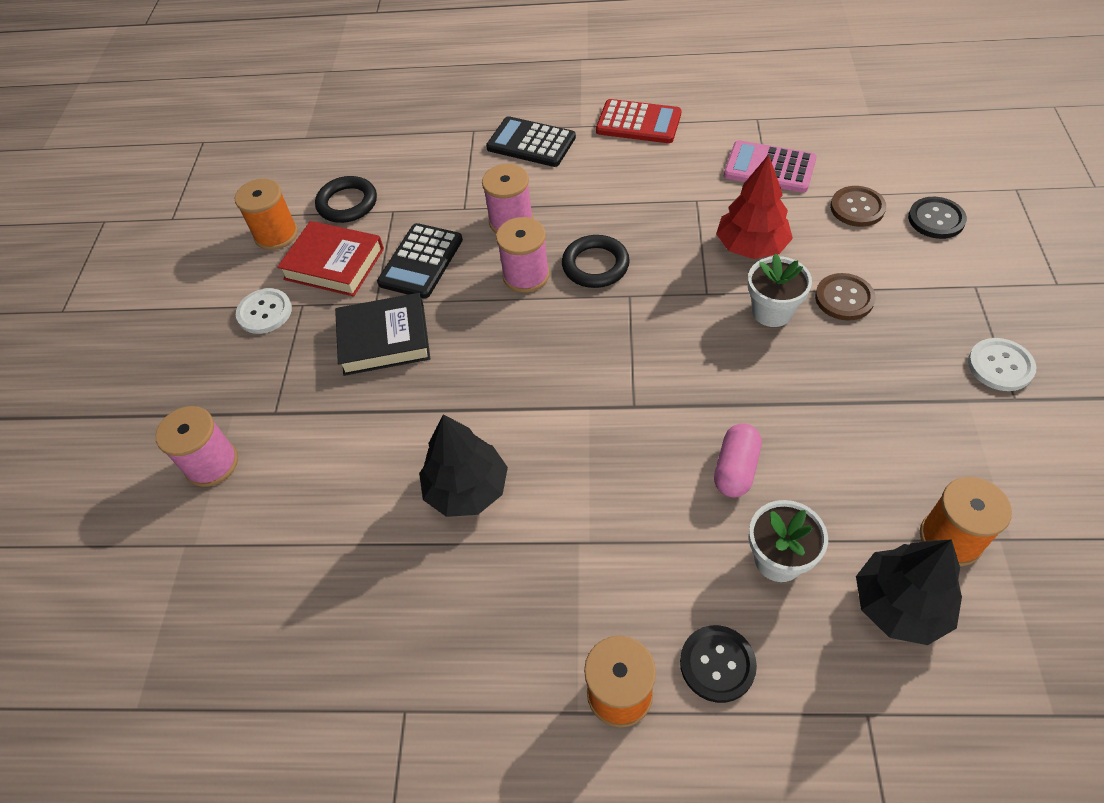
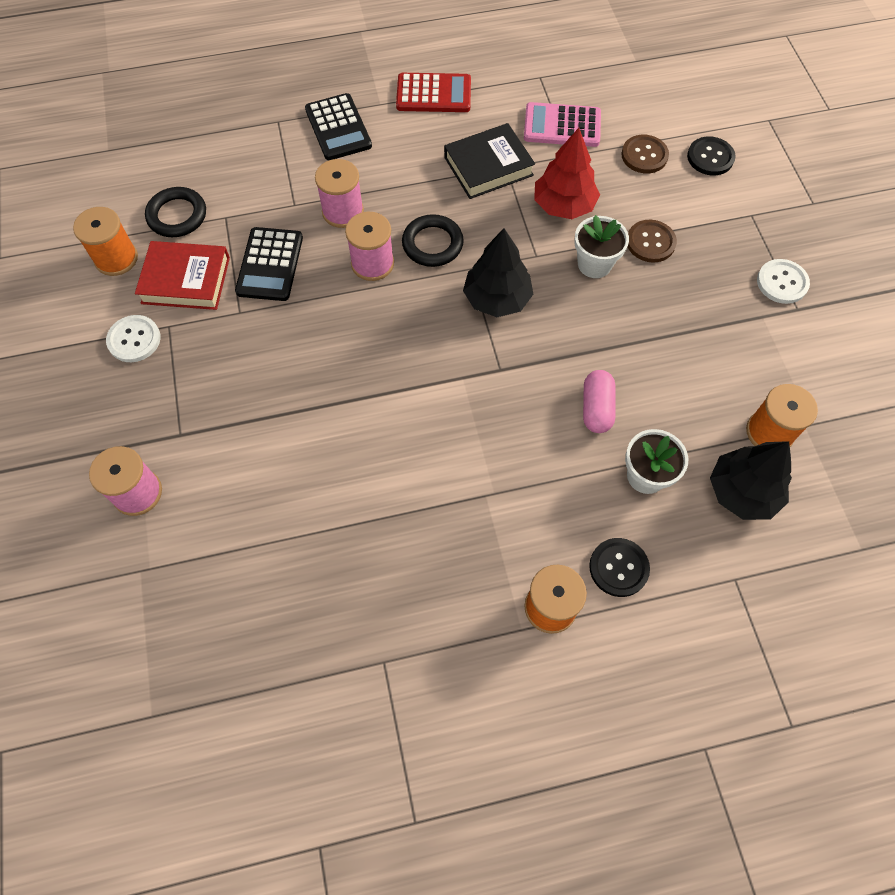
camera: 20 degrees left, 10 degrees up
black book [335,293,430,376] -> black book moved to [444,123,535,199]
black tree [419,415,508,517] -> black tree moved to [463,228,533,317]
black calculator [486,116,576,167] -> black calculator turned 120 degrees counterclockwise [305,93,372,160]

